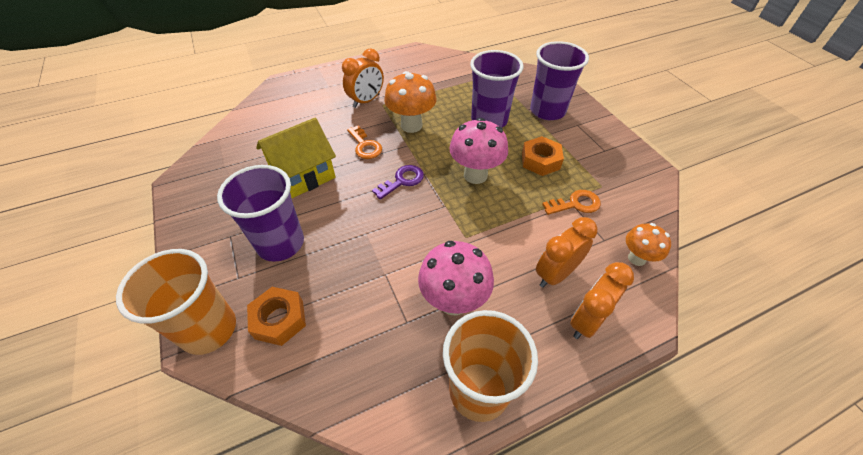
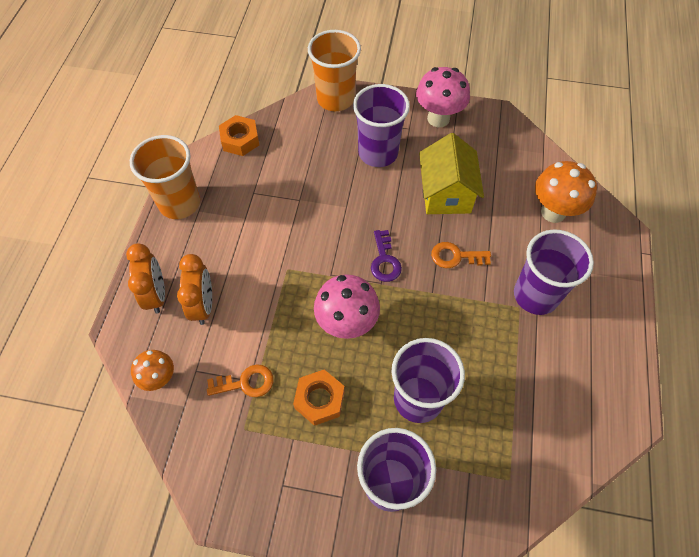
camera: 125 degrees right, 10 degrees up
orange nut [247,287,306,346] -> orange nut moved to [219,115,259,156]
orange clock [342,48,384,108] -> purple cup [514,229,594,315]
orange mushroom [384,71,437,133] -> orange mushroom moved to [535,161,597,223]
pink mushroom [418,241,494,315] -> pink mushroom moved to [416,67,470,127]
orange key [542,190,601,215] -> orange key turned 120 degrees counterclockwise [207,364,273,397]

